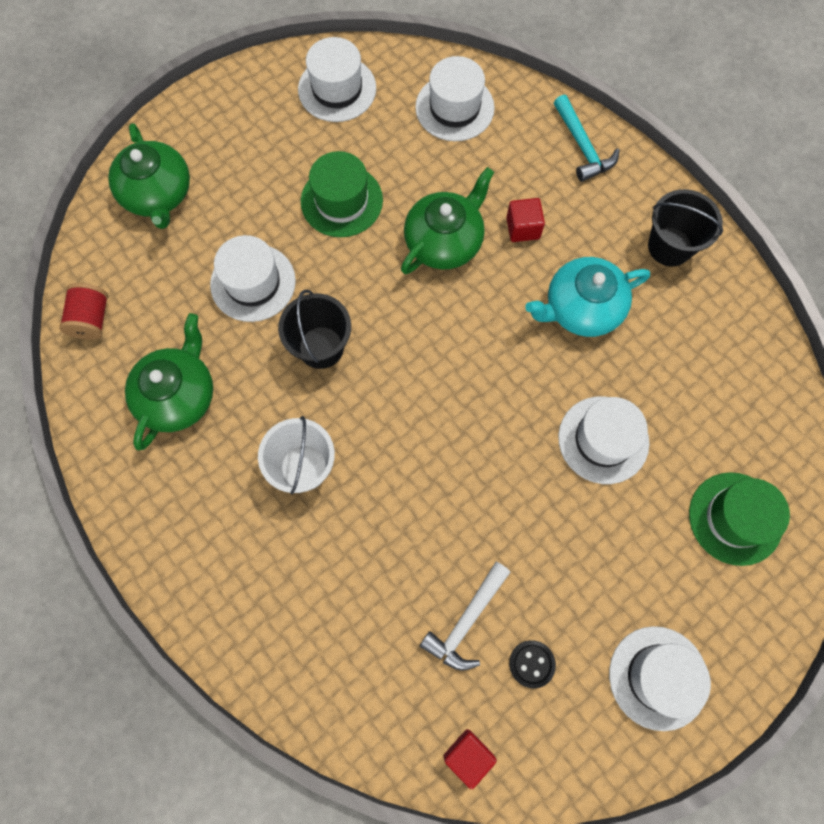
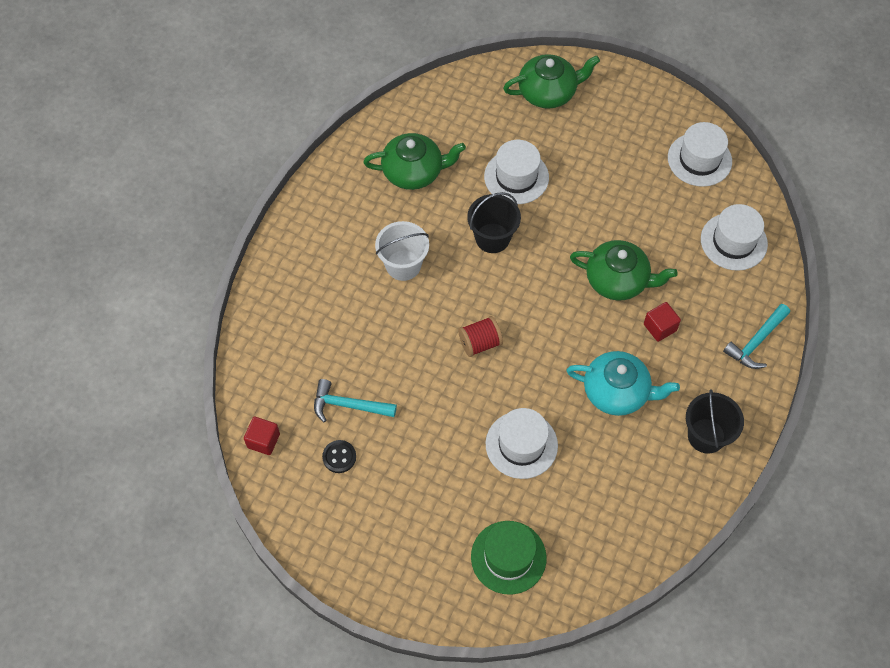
camera: 65 degrees right, 10 degrees down
red spool [59,283,108,340] -> red spool moved to [458,316,503,357]
green teapot [108,123,190,229] -> green teapot turned 150 degrees counterclockwise [503,54,600,109]
green hat [301,151,383,237] -> none
white hammer [420,562,511,671] -> turquoise hammer [314,379,397,422]
turquoise teapot [525,257,650,337] -> turquoise teapot turned 150 degrees clockwise [566,351,680,416]
white hat [609,626,711,731] -> none

